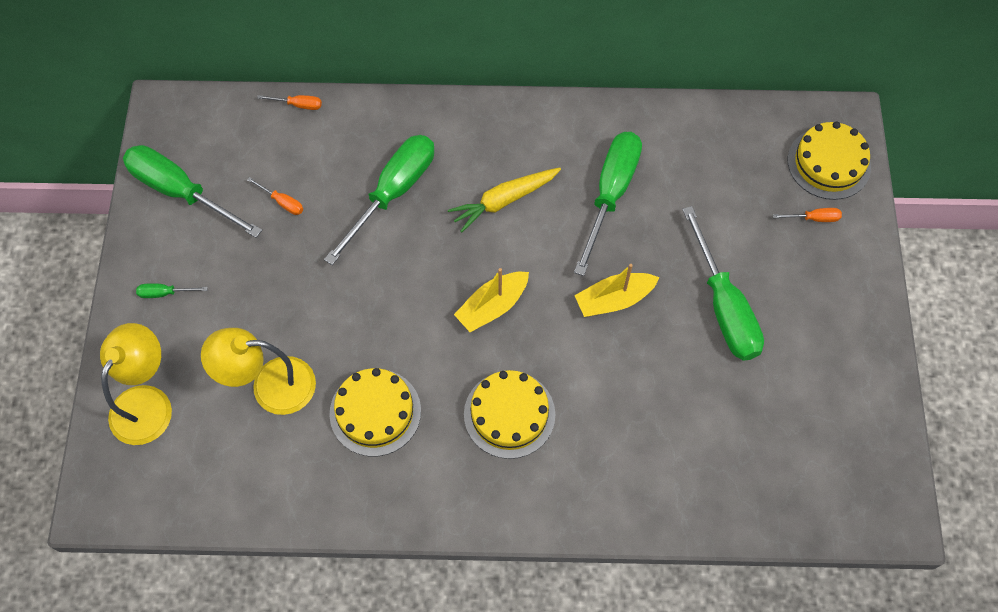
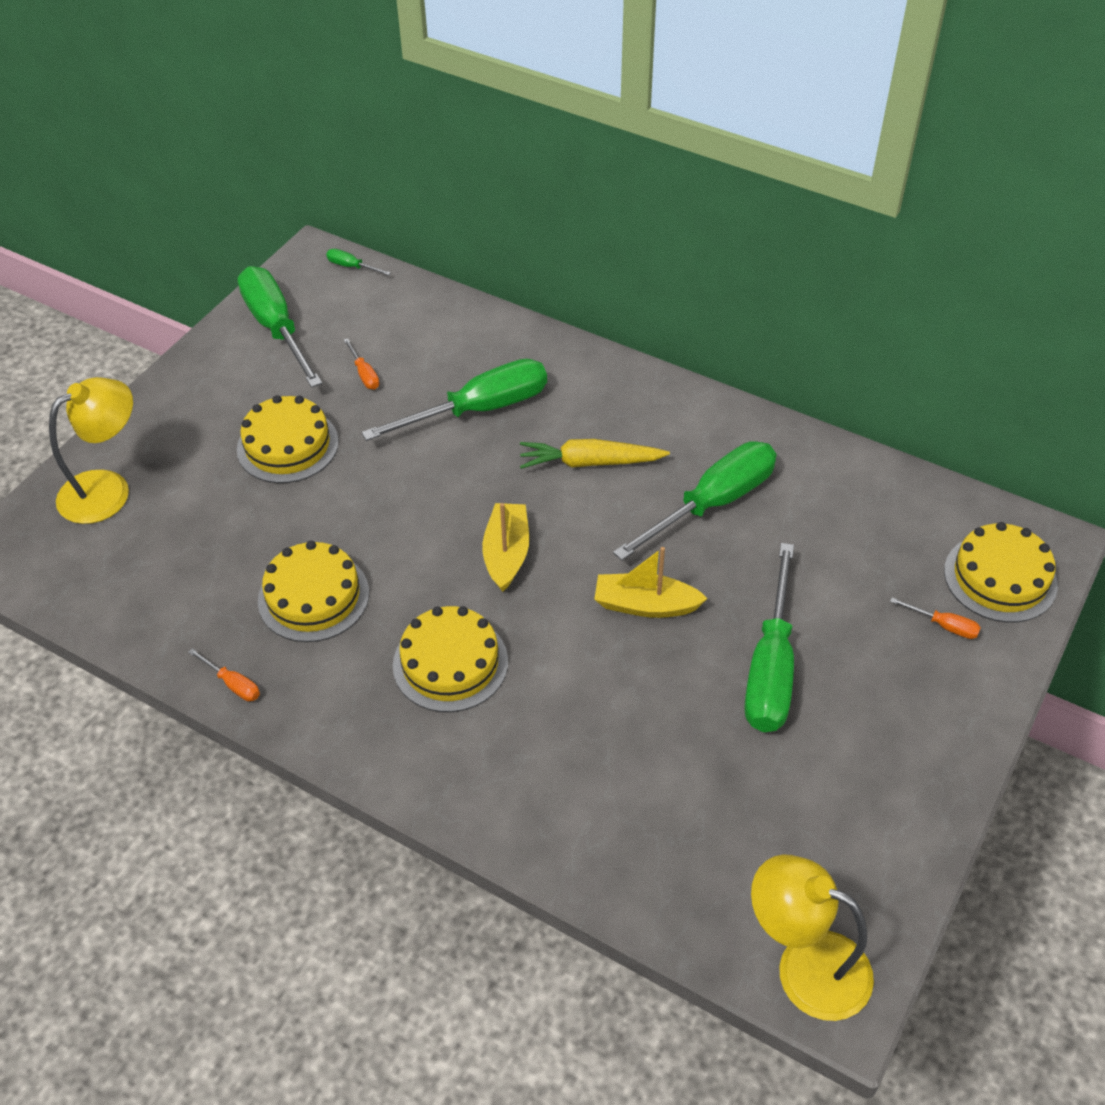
camera: 30 degrees right, 15 degrees down
green screwdriver [136,283,208,298] -> green screwdriver moved to [326,249,391,276]
yellow lamp [201,328,316,415] -> yellow lamp moved to [751,854,874,1021]
orange screwdriver [257,95,322,110] -> orange screwdriver moved to [188,648,260,701]
yellow boat [454,268,529,332] -> yellow boat turned 105 degrees clockwise [482,503,529,592]
none -> yellow cake [237,395,339,483]

